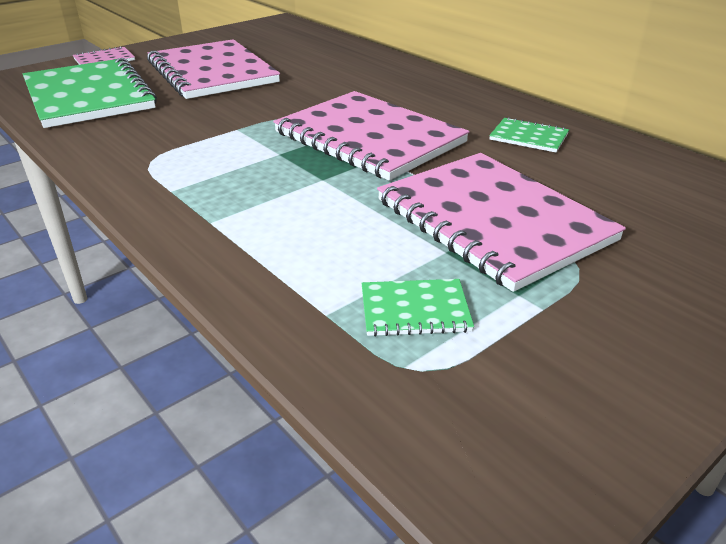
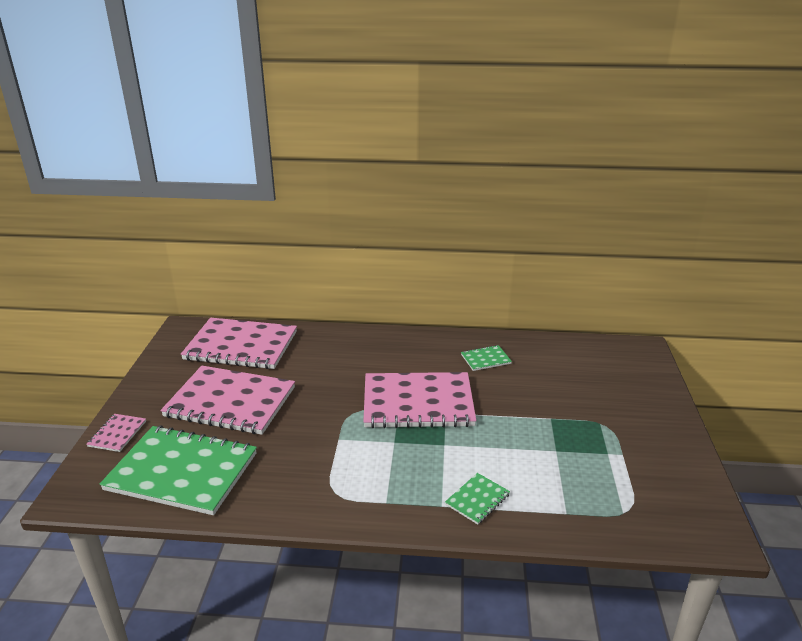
camera: 45 degrees left, 5 degrees down
green notebook [362,279,474,337] -> green notebook moved to [445,473,510,525]
pink notebook [377,153,626,292] -> pink notebook moved to [181,318,297,369]

